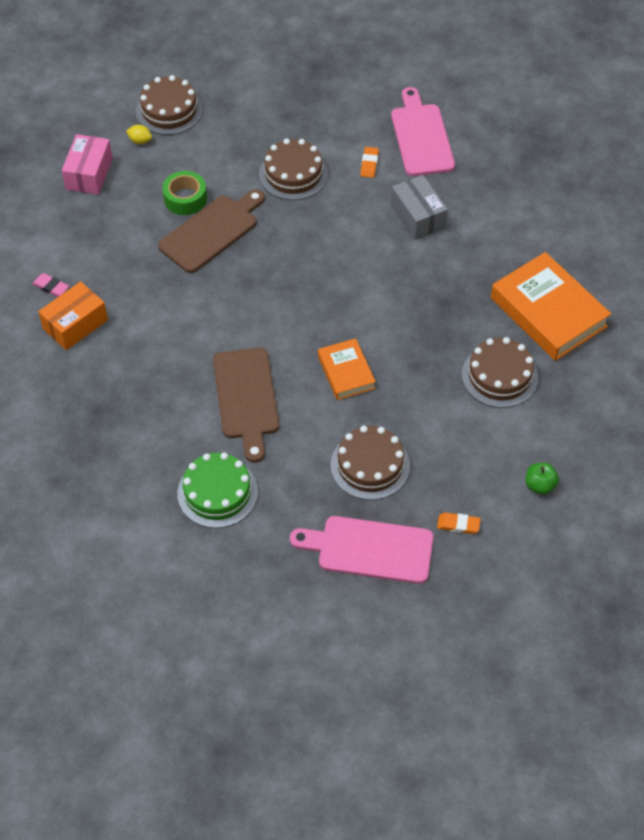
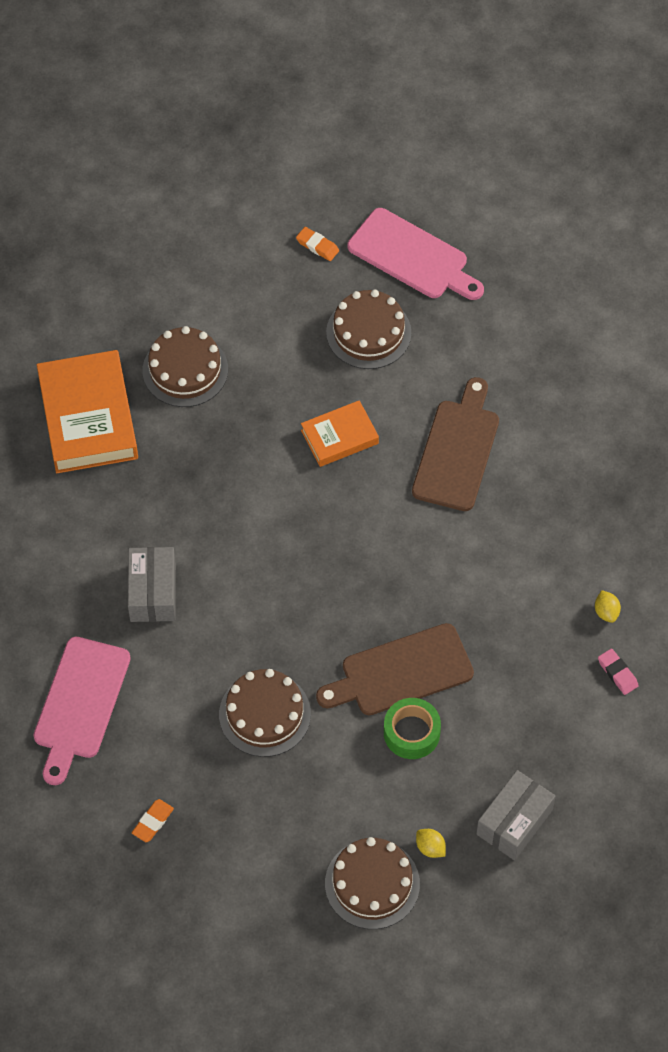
camera: 155 degrees left, 5 degrees up
orange box [38,281,108,350] -> yellow lemon [595,590,621,623]
pink box [62,134,113,195] -> grey box [476,770,556,860]
green cake [177,452,258,528] -> none
orange book [318,338,376,400] -> orange book turned 60 degrees clockwise [301,400,379,467]
orange eraser [360,147,379,178] -> orange eraser moved to [132,799,174,842]
green apple [526,463,559,495] -> none

